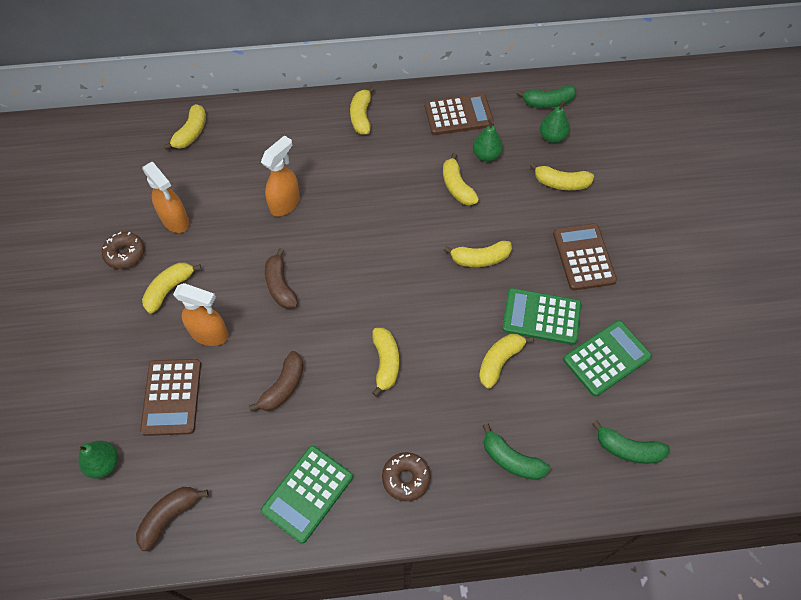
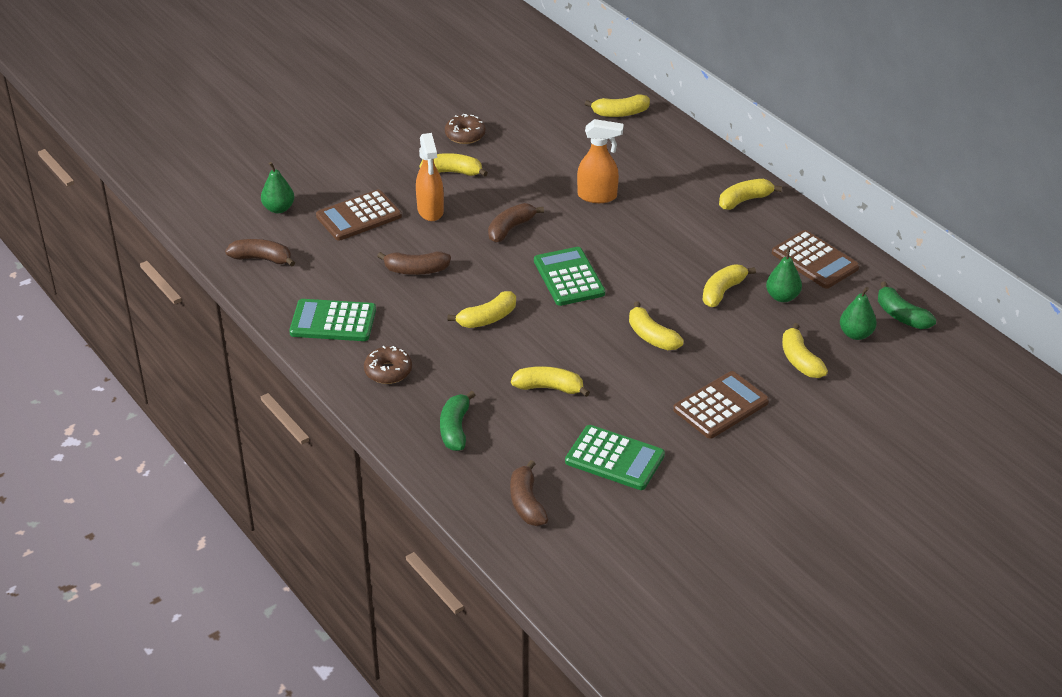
camera: 60 degrees right, 20 degrees down
orange spray bottle [142,162,189,233] -> none
green calculator [502,288,581,345] -> green calculator moved to [534,247,605,306]
green banana [592,420,670,464] -> brown banana [510,460,548,526]

